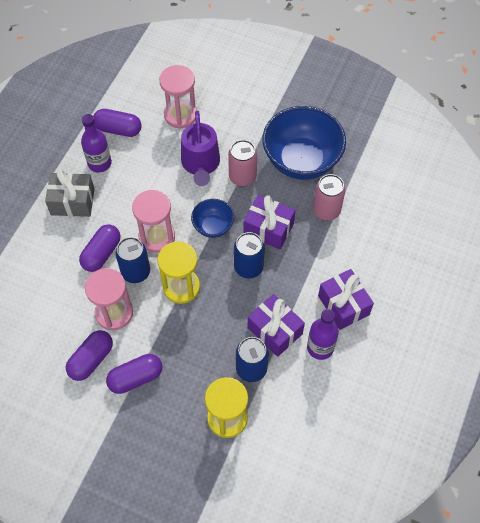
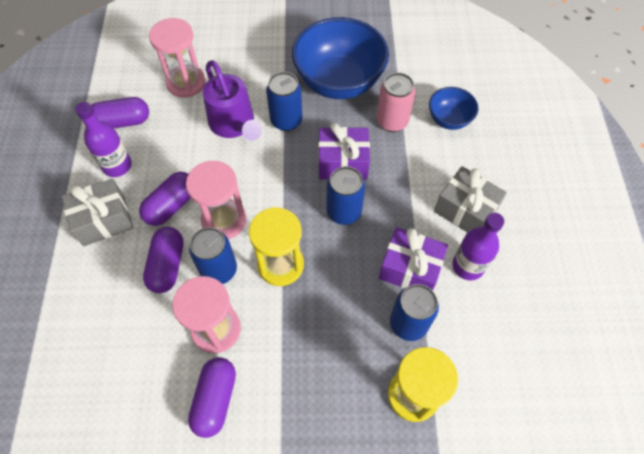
camera: 25 degrees left, 0 degrees up
purple capsule [106,354,162,394] -> purple capsule moved to [139,172,191,226]
blue bowl [191,199,234,238] -> blue bowl moved to [429,87,478,130]
pink can [228,140,257,187] -> blue can [266,72,303,131]
purple gift [318,269,374,330] -> grey gift [434,166,507,233]

